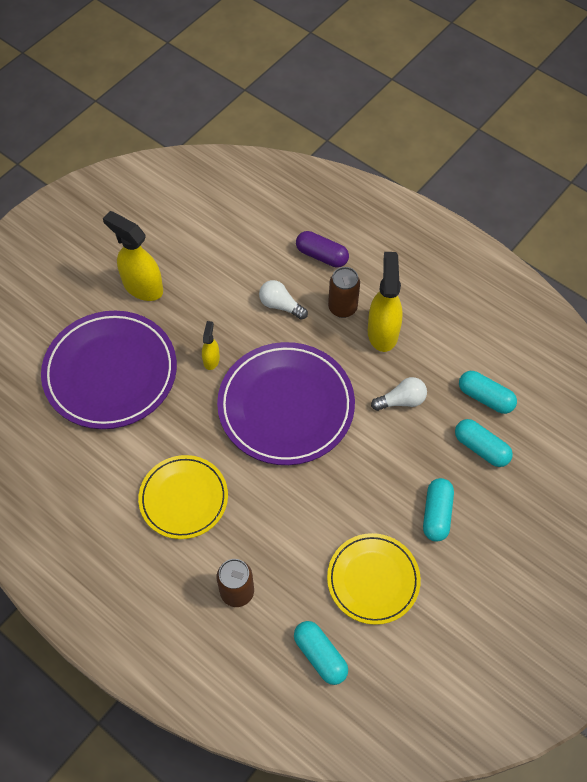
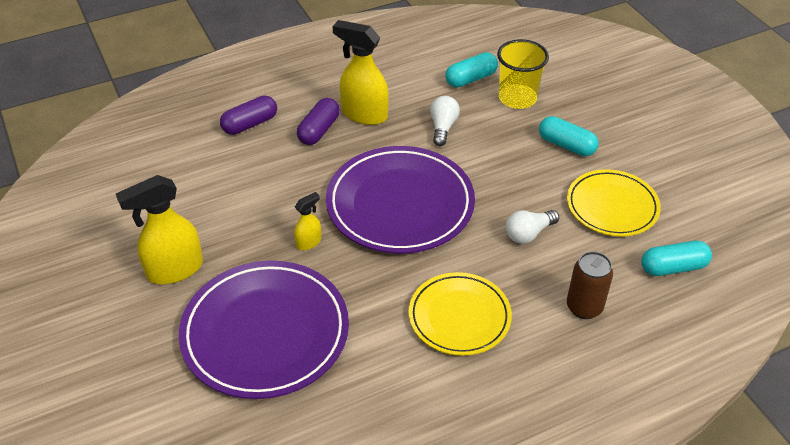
camera: 65 degrees left, 15 degrees down
yellow spray bottle [202,321,220,370] -> yellow spray bottle turned 105 degrees clockwise [294,192,321,250]
white light bulb [259,280,308,320] -> white light bulb moved to [506,210,559,244]
brown can [328,267,360,318] -> purple capsule [297,98,340,145]
turquoise capsule [455,419,513,467] -> yellow cup [497,39,549,109]

